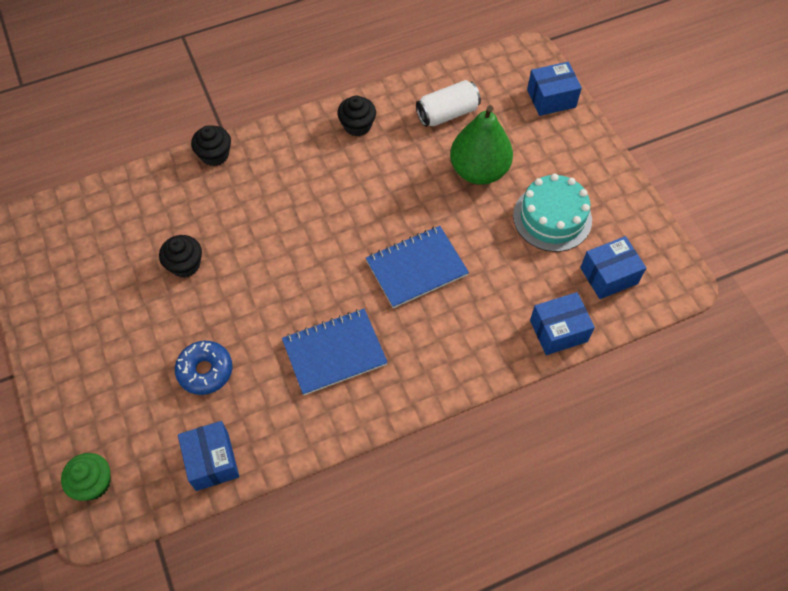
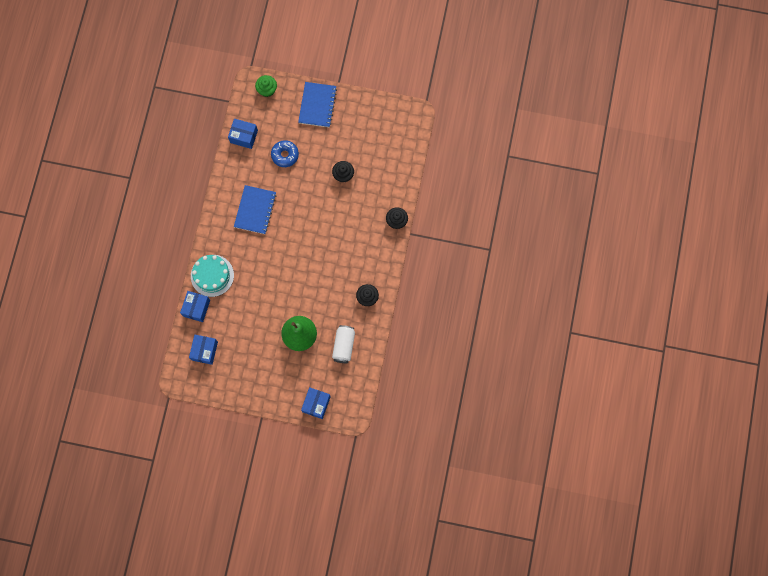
camera: 125 degrees right, 15 degrees up
blue notebook [366,226,469,308] -> blue notebook moved to [298,82,337,127]
turquoise cake [513,174,592,252] -> turquoise cake moved to [191,255,234,297]

